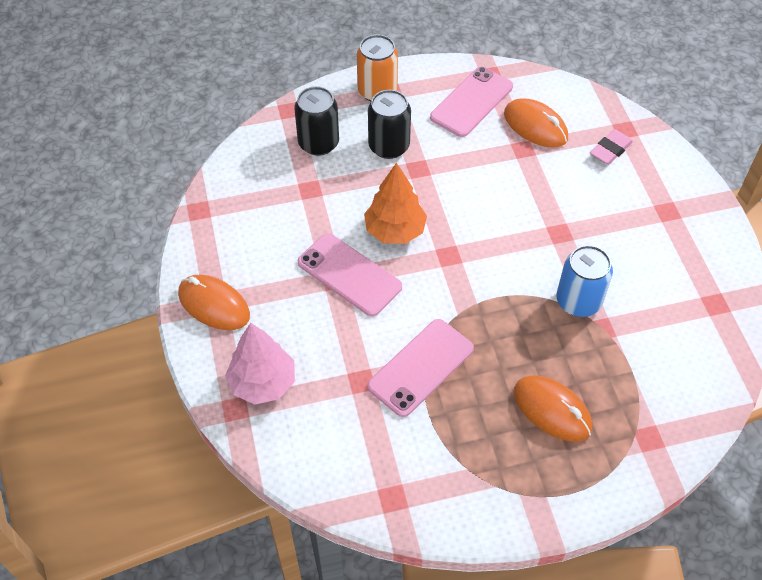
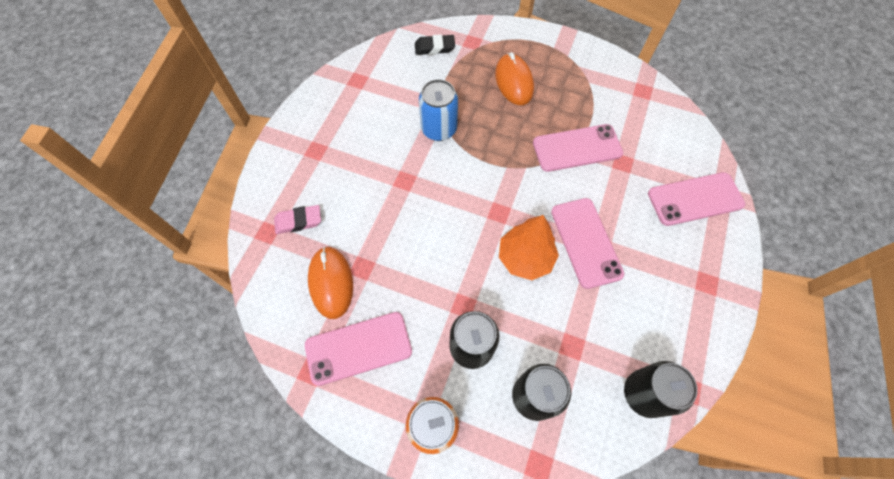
camera: 145 degrees left, 10 degrees up
orange mouse [178,275,250,330] -> none
pink tree [225,323,295,405] -> pink phone [648,172,745,226]
none -> black eraser [415,34,455,55]
none -> black can [624,361,698,418]

